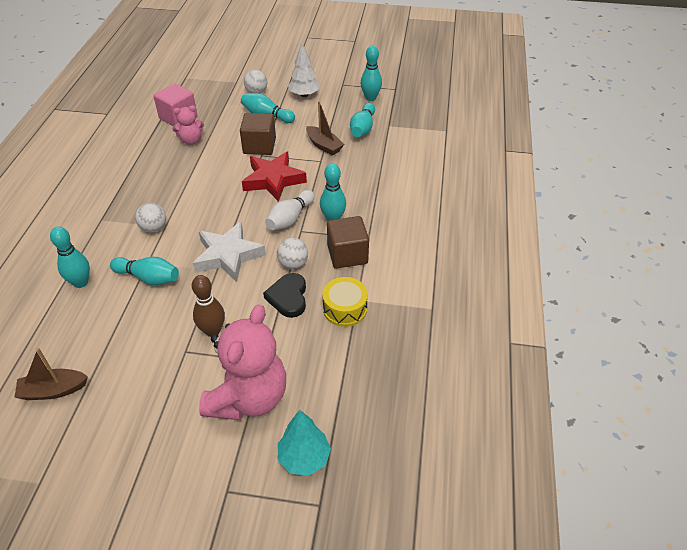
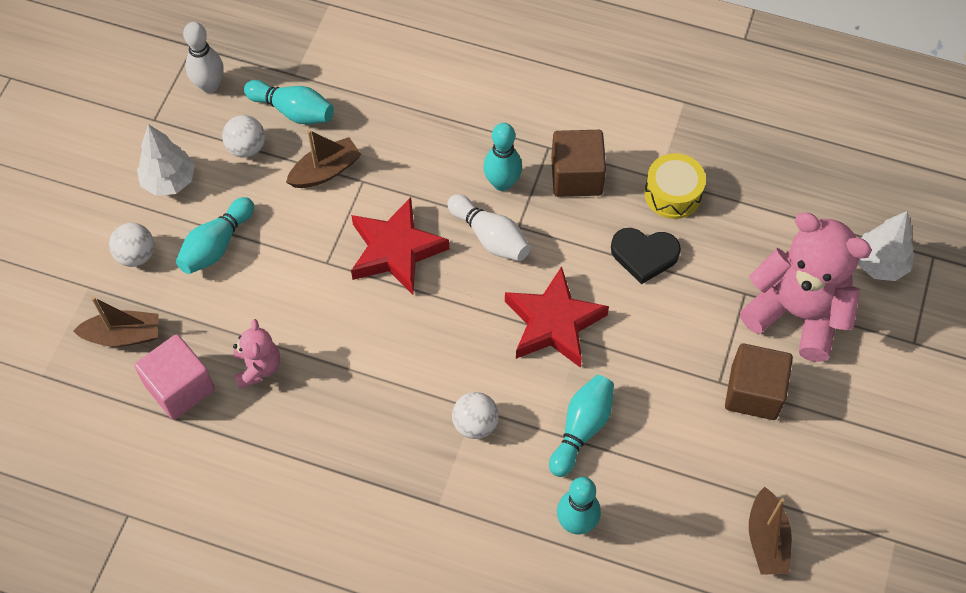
camera: 80 degrees left, 15 degrees up
brown bowling pin [192,275,225,337] -> none
white star [193,221,266,282] -> red star [505,266,609,368]
brown cube [240,113,276,155] -> brown cube moved to [725,343,793,420]
white ball [277,238,308,269] -> white ball moved to [222,115,265,158]
turquoise tree [278,410,331,476] -> white tree [858,211,914,281]
turquoise bowling pin [361,46,382,101] -> white bowling pin [183,22,224,93]
none -> brown boat [73,296,159,347]

